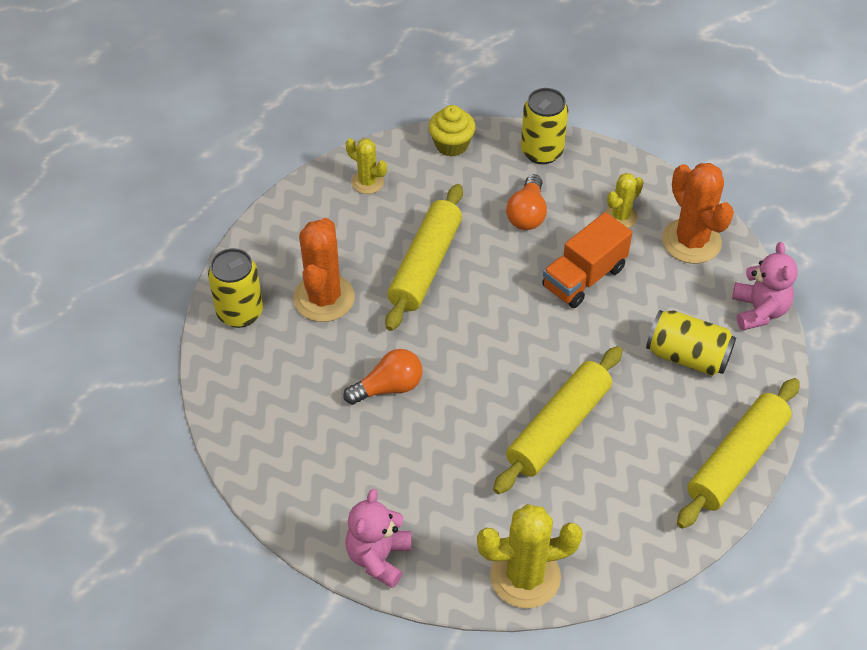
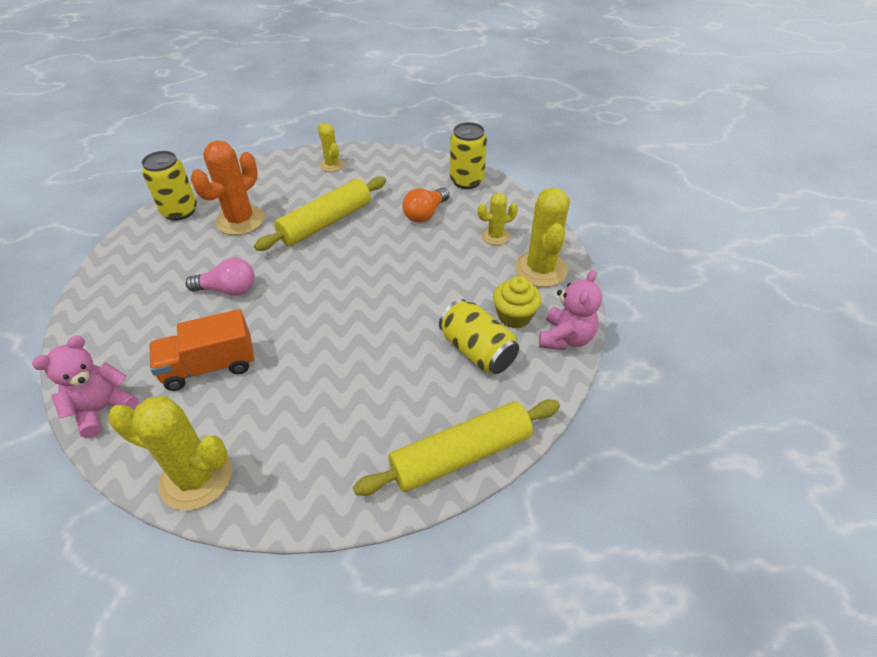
camera: 25 degrees right, 5 degrees down
orange light bulb [343,349,422,405] -> pink light bulb [186,258,255,296]
yellow cupcake [429,105,475,157] -> yellow cupcake moved to [493,276,541,329]
yellow rolling pin [493,346,623,494] -> none
orange truck [542,212,632,308] -> orange truck moved to [150,309,254,391]
orange cactus [662,163,734,264] -> yellow cactus [515,187,570,287]

